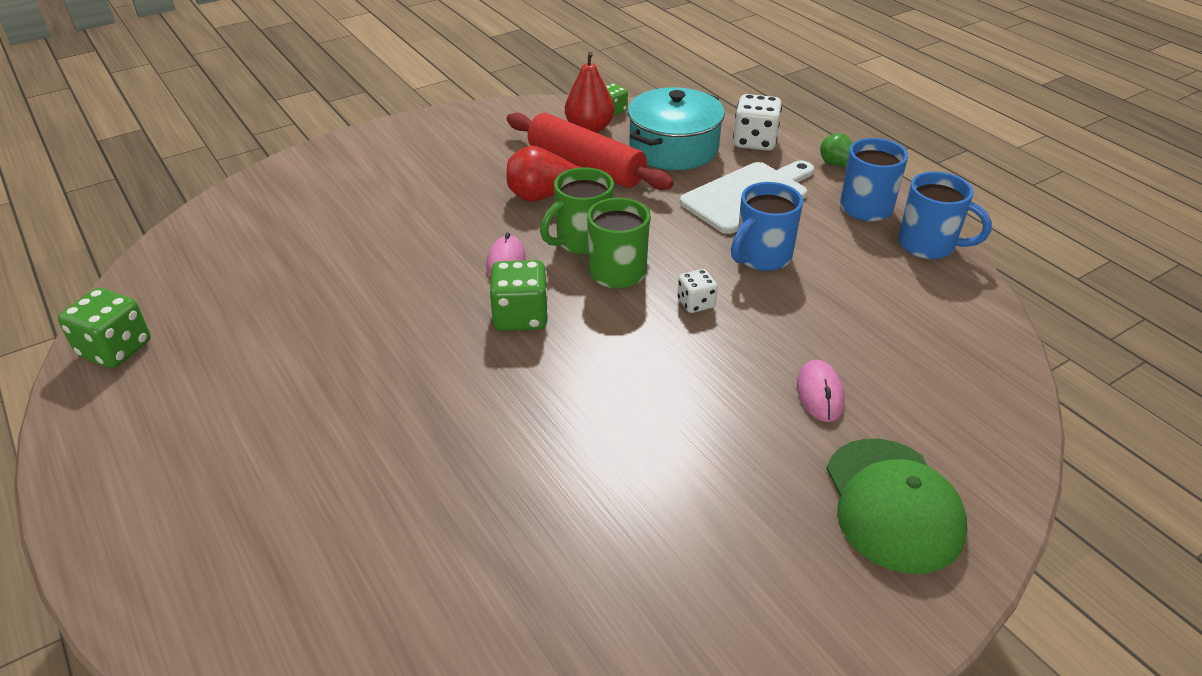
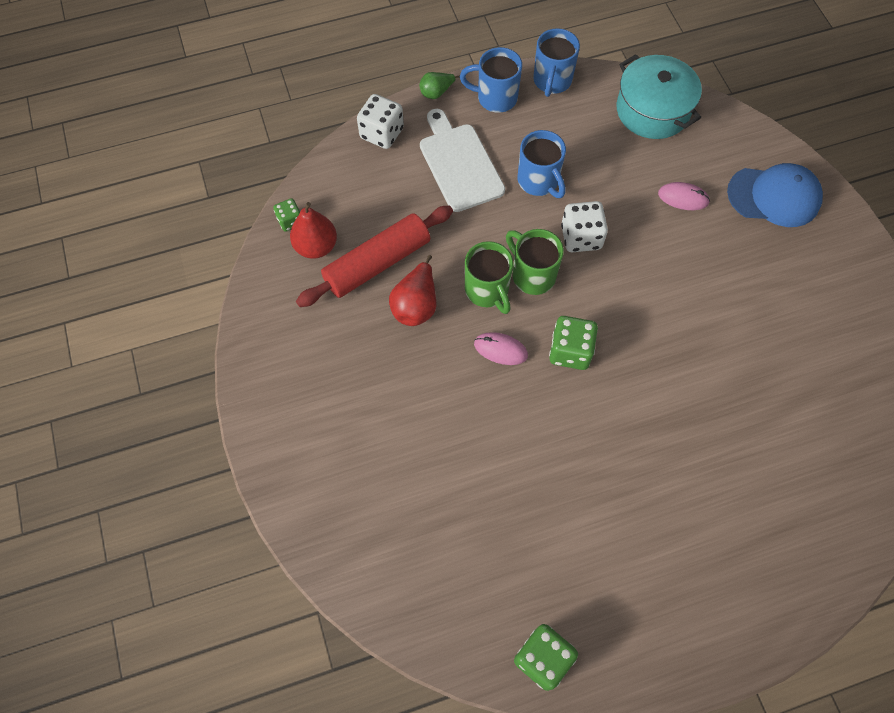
camera: 75 degrees left, 25 degrees up
turquoise pot [628,87,725,170] -> turquoise pot moved to [617,54,702,139]
white dice [677,269,718,313] -> white dice [561,201,608,252], size x1.68
green cap [826,439,967,574] -> blue cap [727,163,823,227]
blue mug [898,171,992,259] -> blue mug turned 150 degrees clockwise [533,28,580,97]

